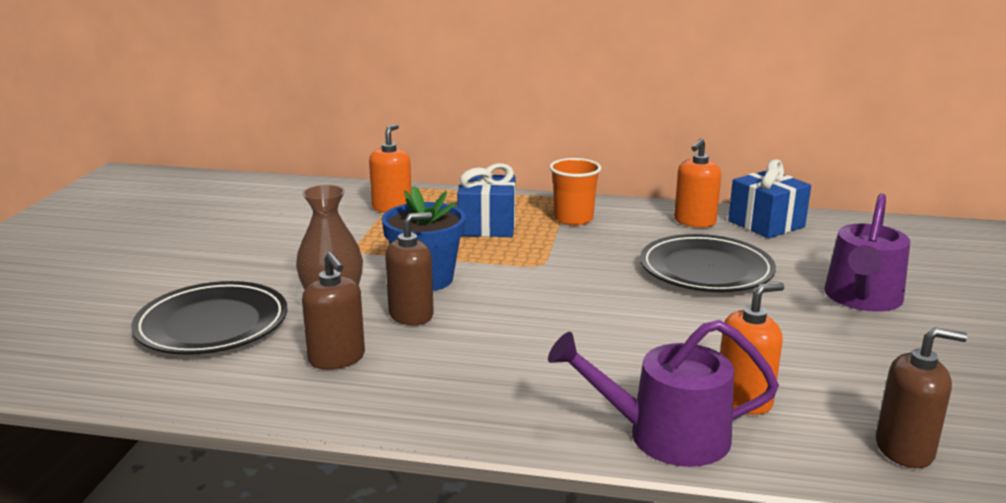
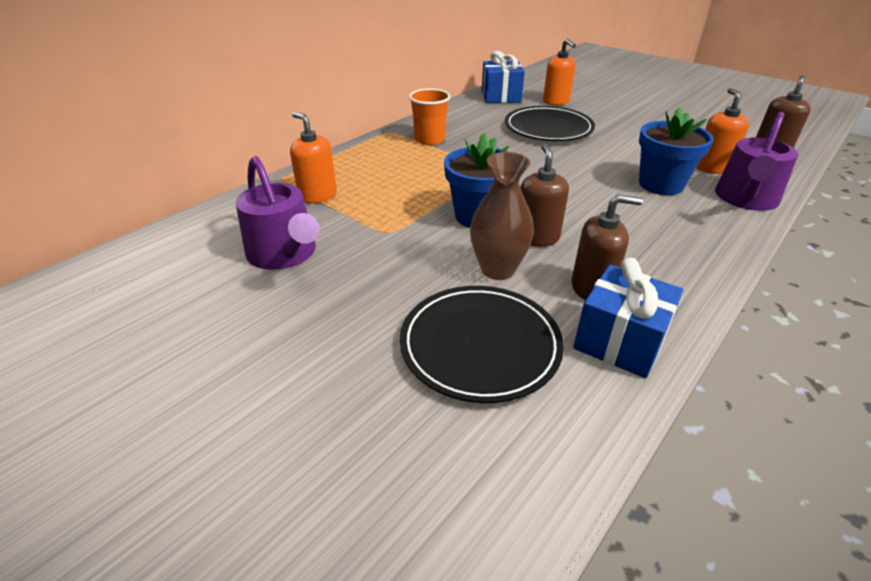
camera: 60 degrees left, 15 degrees up
blue gift [457,163,515,237] -> blue gift moved to [573,258,683,378]
orange soap dispenser [674,138,721,228] -> orange soap dispenser moved to [543,39,576,105]
purple watering can [824,193,910,312] -> purple watering can moved to [236,156,319,270]
none -> blue flower pot [639,107,714,195]

